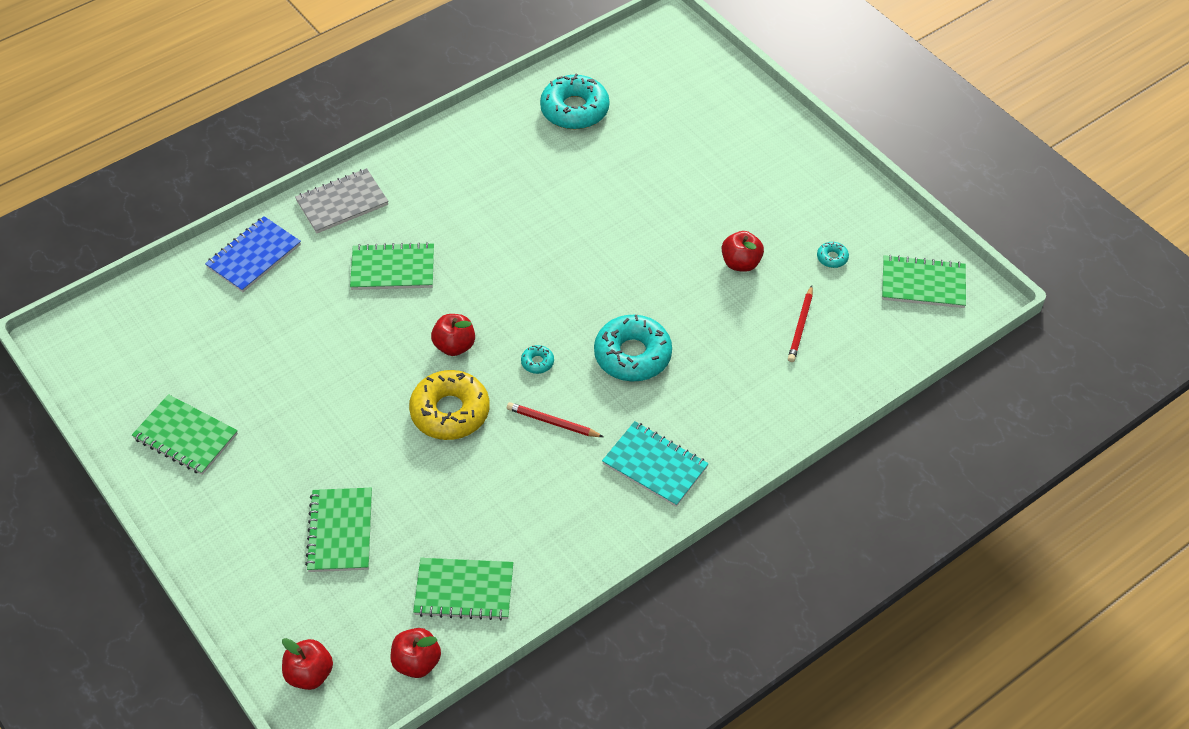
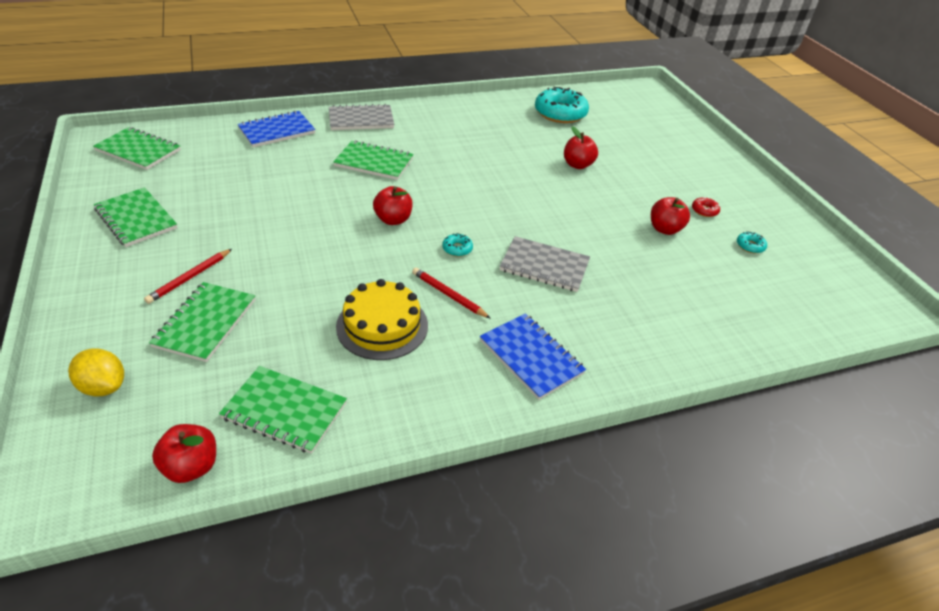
camera: 15 degrees right, 10 degrees down
red apple [282,638,333,690] -> red apple moved to [564,126,598,169]
yellow donut [409,370,490,440] -> none
turquoise donut [594,315,672,381] -> grey notebook [499,236,590,292]
turquoise notebook [602,421,709,507] -> blue notebook [480,313,586,400]
red pencil [788,285,813,362] -> red pencil moved to [144,249,232,304]
green notebook [882,255,966,308] -> green notebook moved to [93,127,181,170]
none -> yellow lemon [68,349,124,396]
none -> yellow cake [336,279,428,360]
none -> red donut [692,197,720,217]

